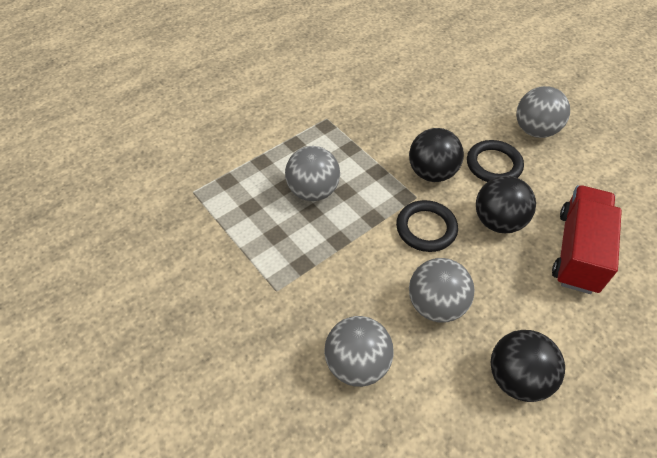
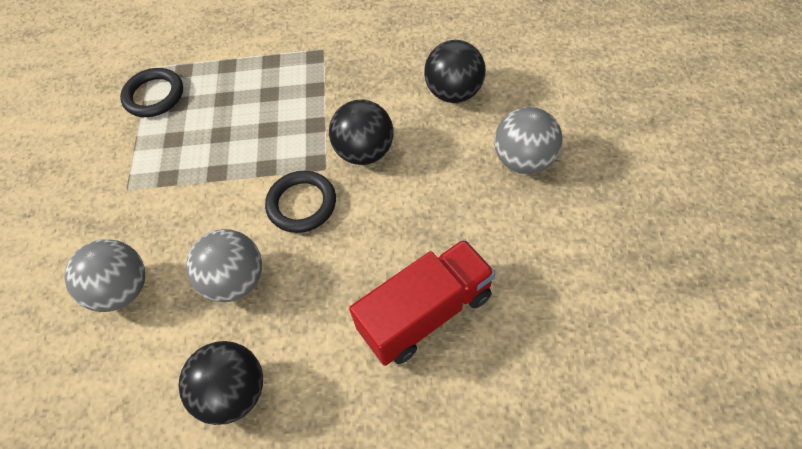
camera: 40 degrees right, 5 degrees up
grey ball [285,146,340,201] -> none
black ring [467,140,524,182] -> black ring moved to [120,68,183,117]
black ball [476,176,536,233] -> black ball moved to [424,40,486,103]

